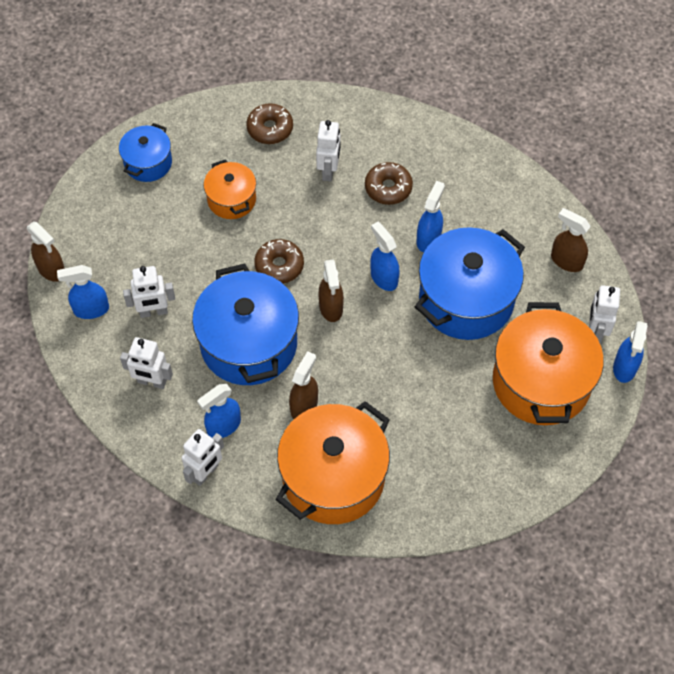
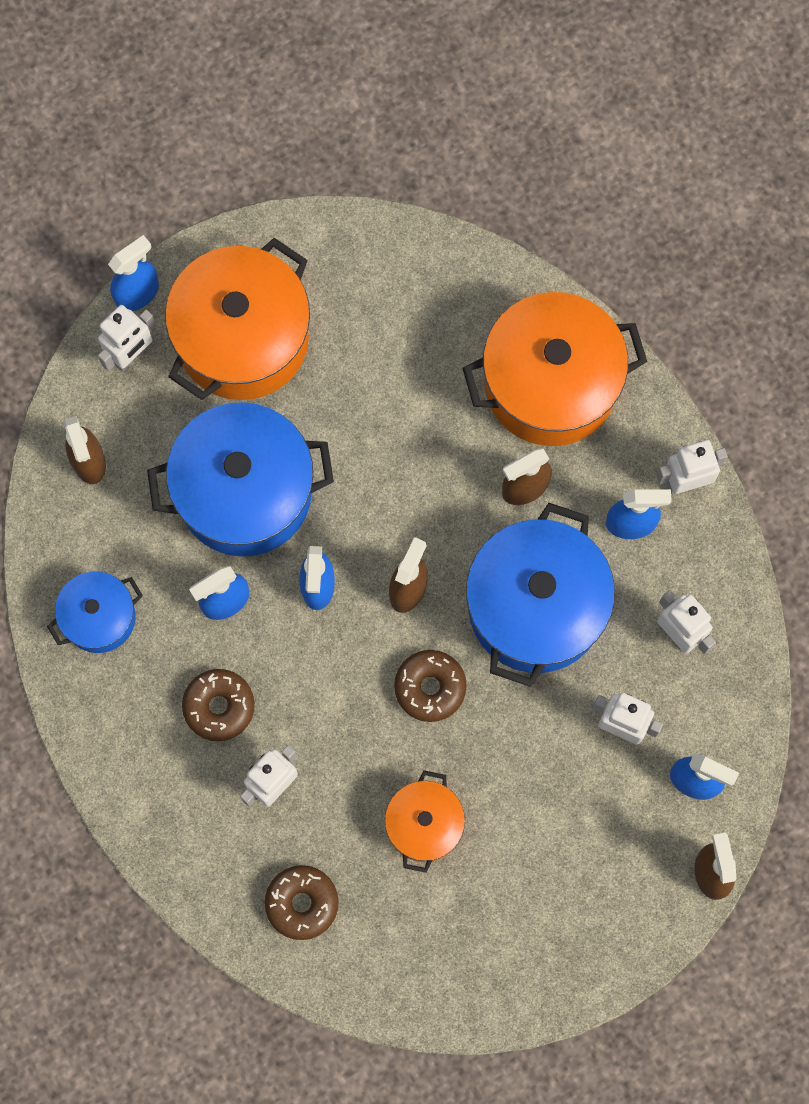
camera: 145 degrees left, 15 degrees up
blue pot [119,123,172,182] -> blue pot moved to [47,572,143,653]

